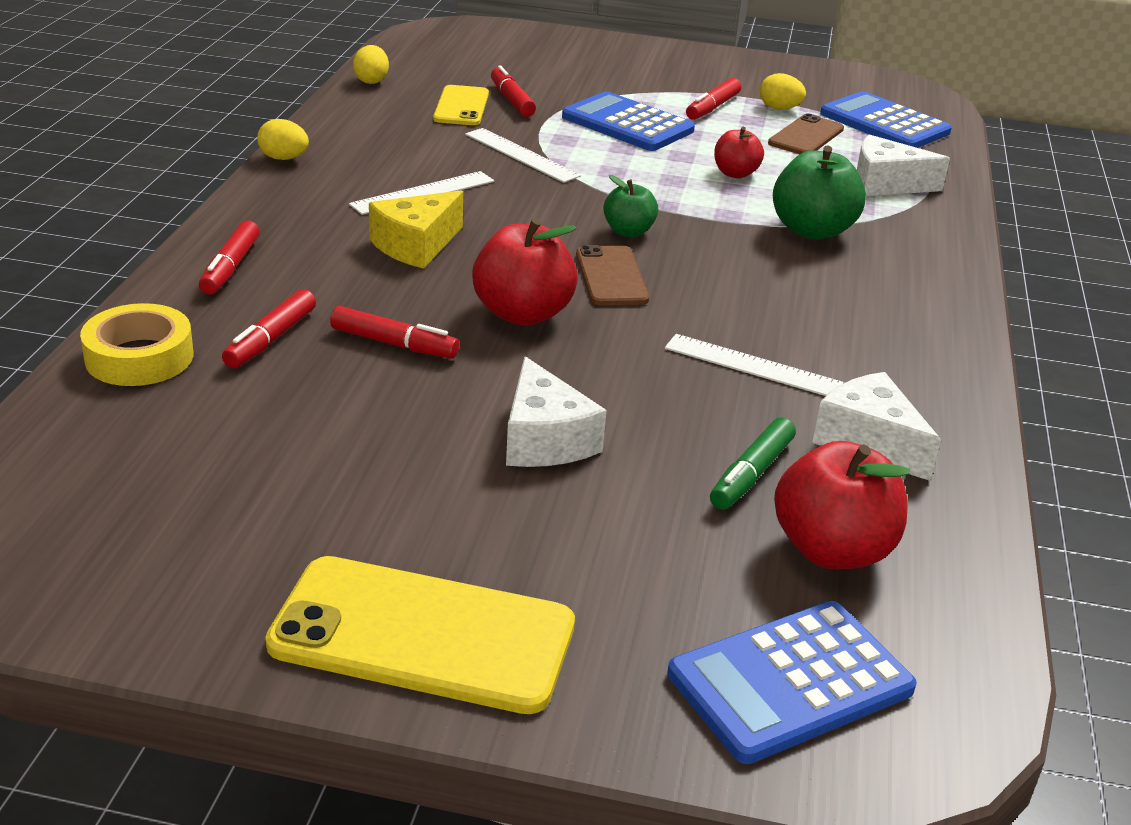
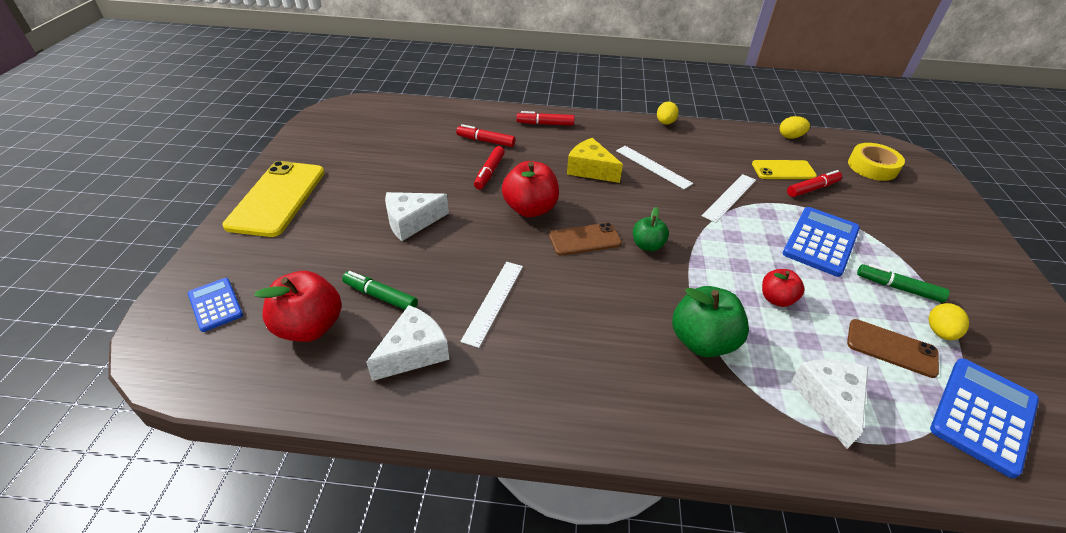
camera: 85 degrees right, 10 degrees up
yellow tape [80,303,193,386] -> yellow tape moved to [848,143,905,181]
blue calculator [667,601,917,764] -> blue calculator [188,278,243,332], size x0.60
red marker [686,78,741,120] -> green marker [857,264,950,303]

